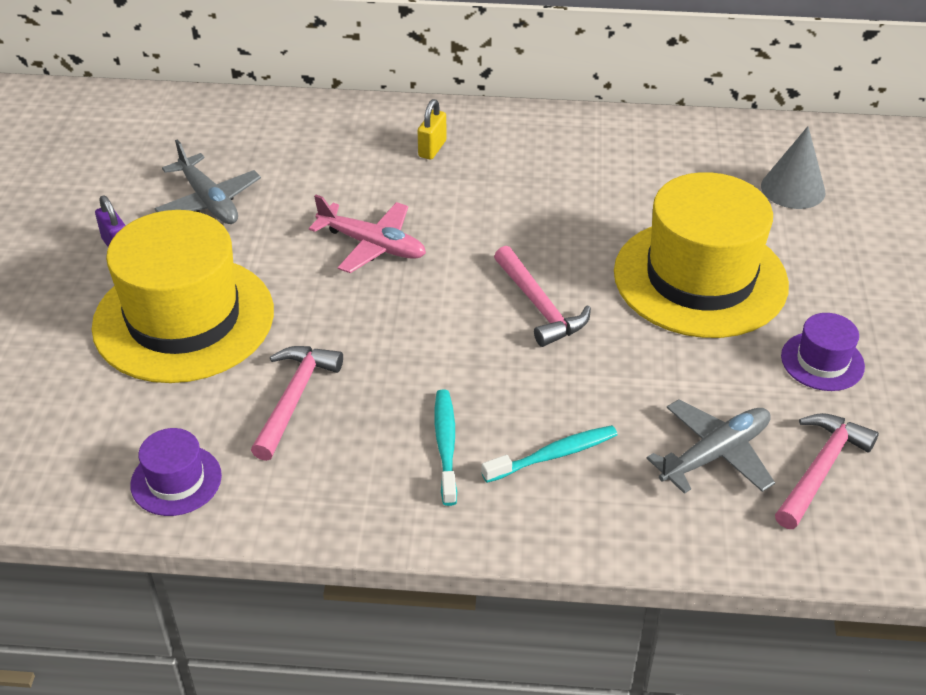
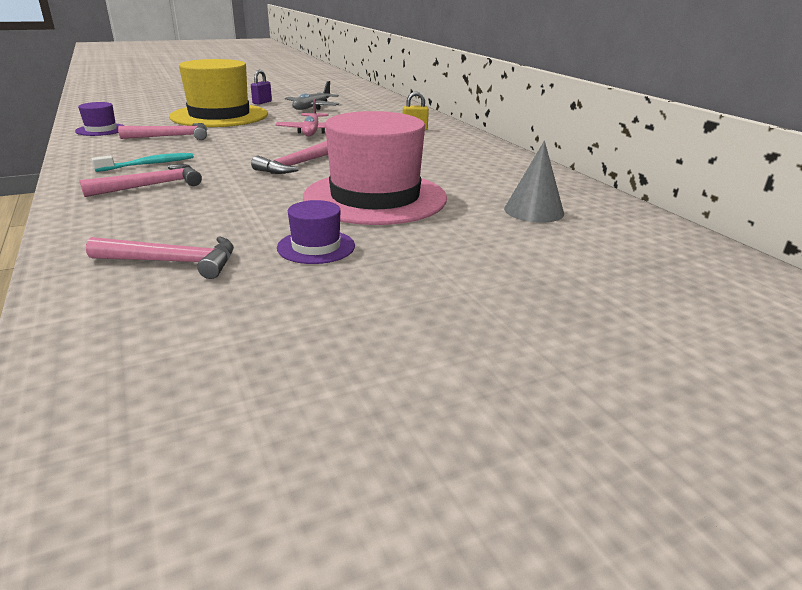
camera: 60 degrees right, 15 degrees down
turquoise toothbrush [482,425,617,483] -> pink hammer [80,164,202,197]
yellow hat [614,172,789,338] -> pink hat [303,111,447,225]
grey plane [647,399,775,494] -> none

